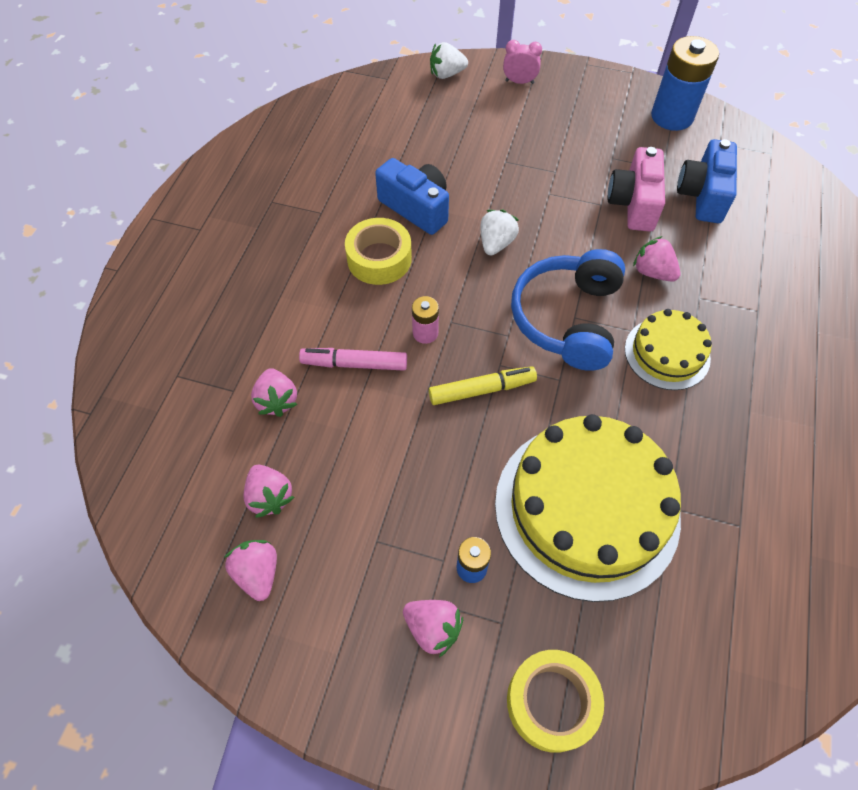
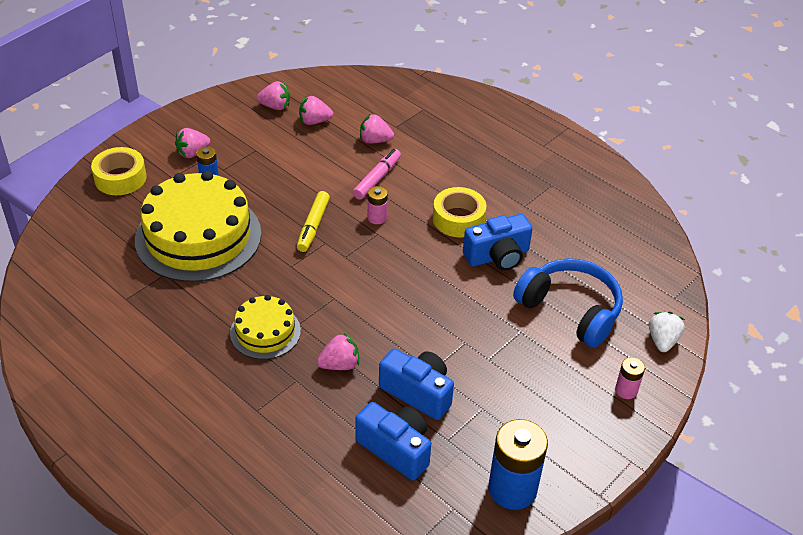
camera: 115 degrees right, 15 degrees down
white strawberry [480,210,519,255] -> none
pink clock [503,40,542,84] -> pink battery [615,357,645,399]
blue headphones [511,249,625,371] -> blue headphones moved to [513,258,623,348]
pink camera [608,147,665,232] -> blue camera [379,348,454,420]

